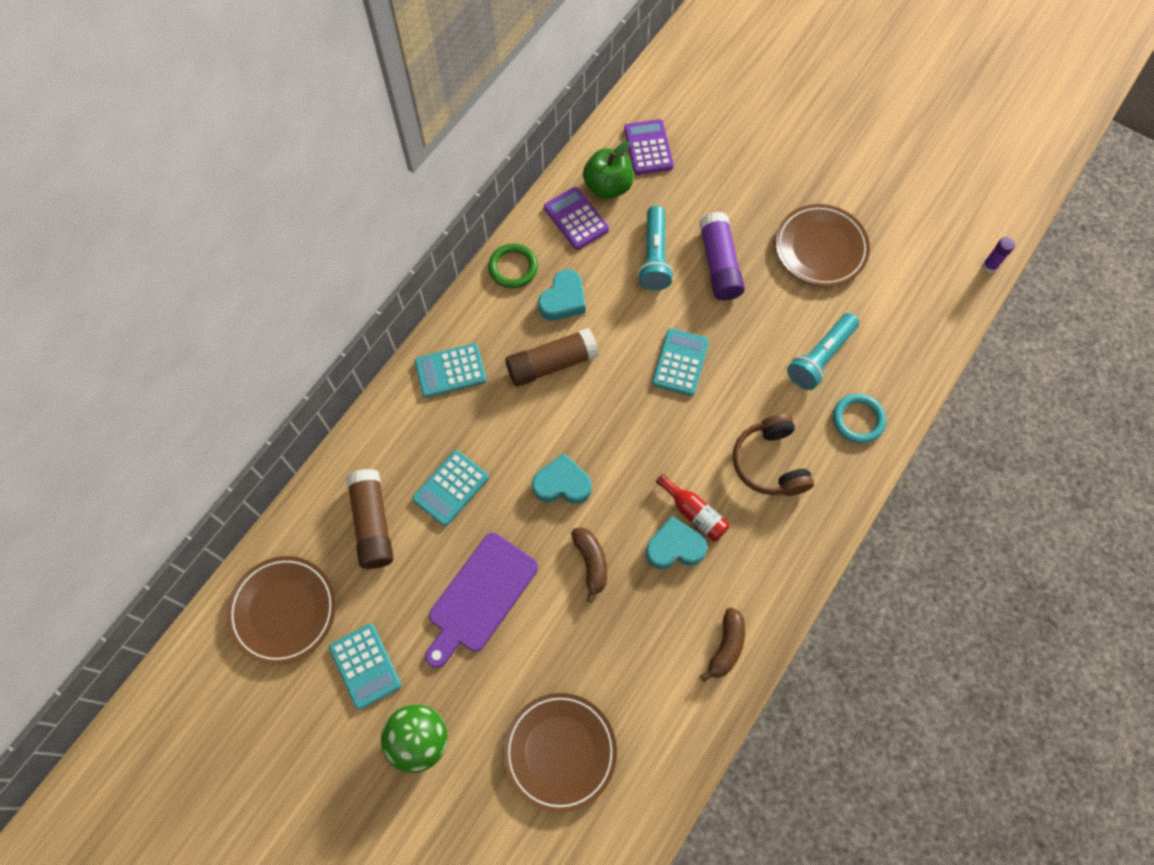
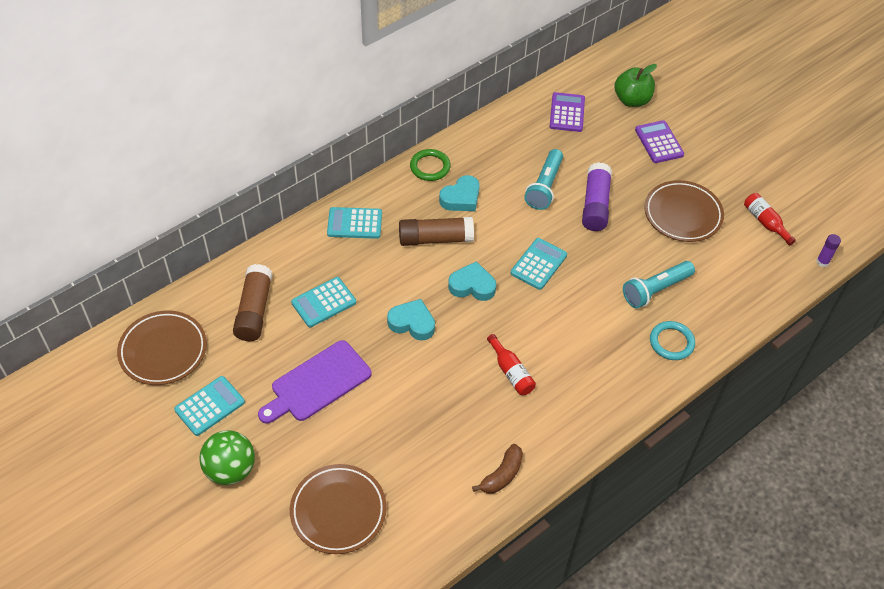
camera: 15 degrees right, 15 degrees down
turquoise calculator [329,624,401,710] -> turquoise calculator turned 120 degrees counterclockwise [174,376,245,436]
purple calculator [544,187,609,250] -> purple calculator moved to [635,120,684,163]
brown banana [571,527,607,603] -> none
green apple [583,141,633,199] -> green apple moved to [615,64,657,107]
turquoise heart [646,516,707,569] -> turquoise heart moved to [448,261,496,301]
brown headphones [733,413,814,496] -> none
none -> red bottle [744,193,796,246]

